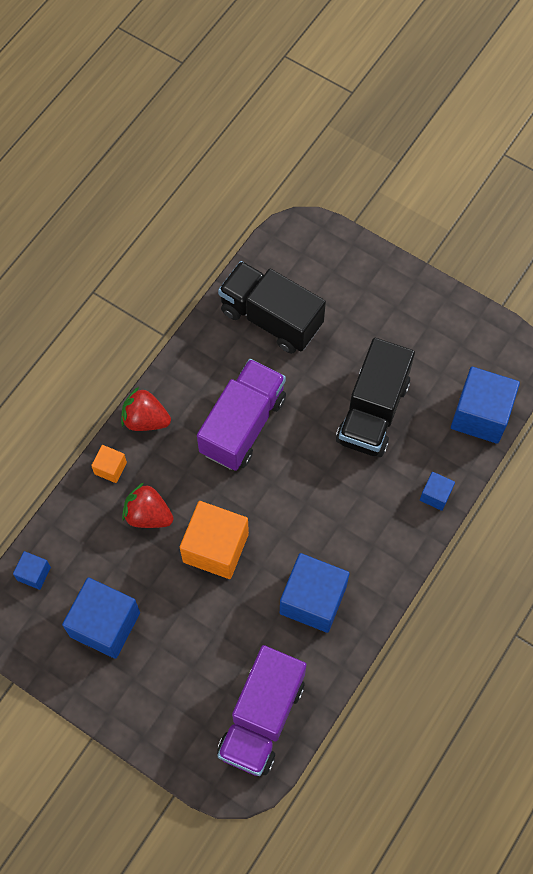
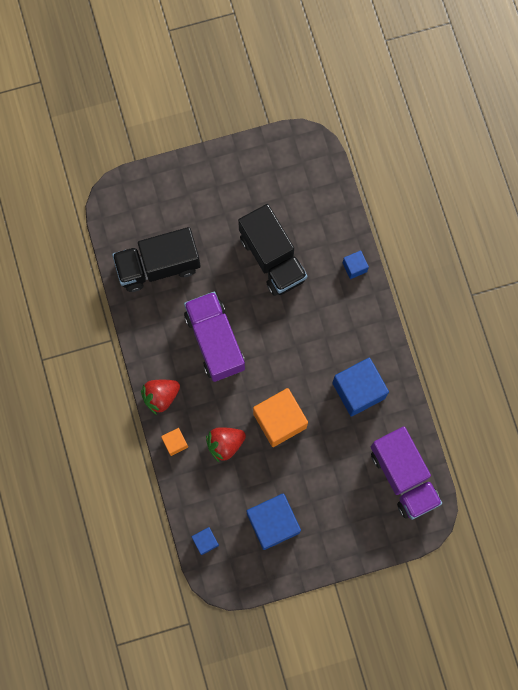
camera: 50 degrees left, 10 degrees up
blue cube [451,367,520,444] -> none

